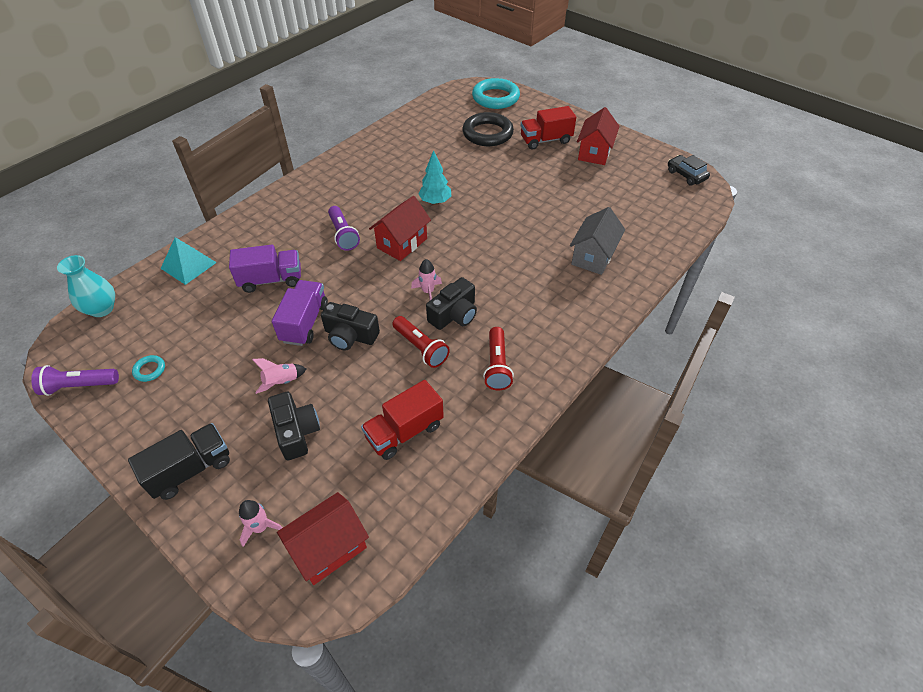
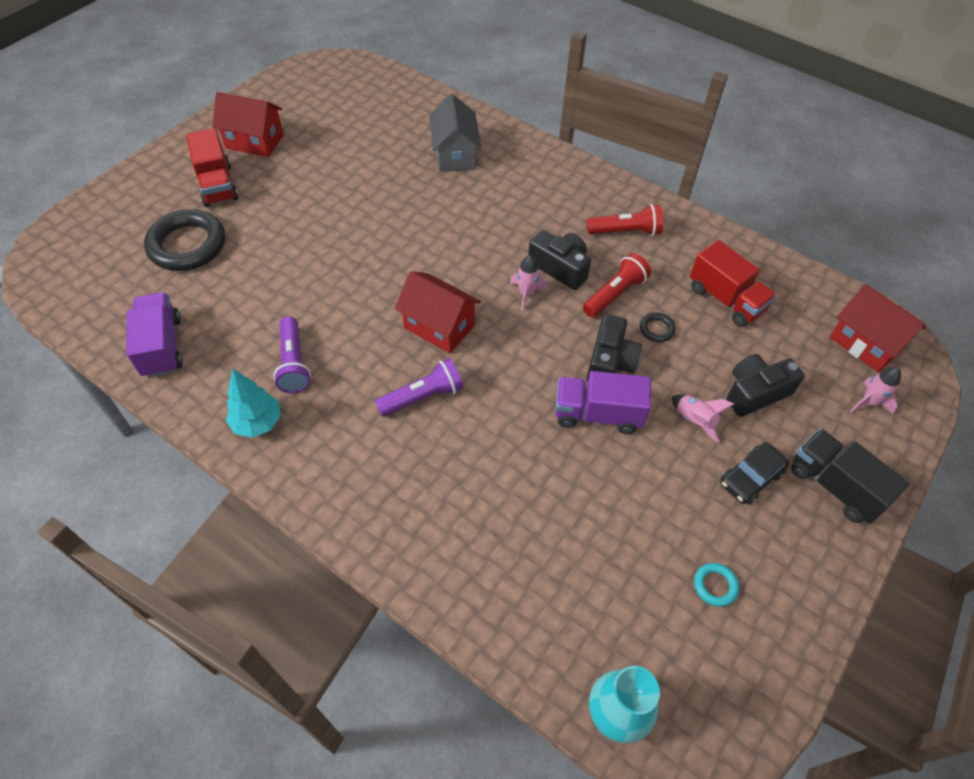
camera: 95 degrees left, 5 degrees up
purple flashlight [31,365,119,396] -> purple flashlight moved to [273,316,311,393]
turquoise pyramid [160,237,217,285] -> none
purple truck [229,245,301,293] -> purple truck moved to [126,292,182,378]
turquoise tree [418,150,451,205] -> turquoise tree moved to [226,368,281,438]
turquoise ring [472,78,520,109] -> none
grey house [570,207,625,275] -> grey house turned 60 degrees clockwise [429,94,481,172]
black car [668,155,710,186] -> black car moved to [720,442,789,505]
none -> black ring [640,312,676,342]

